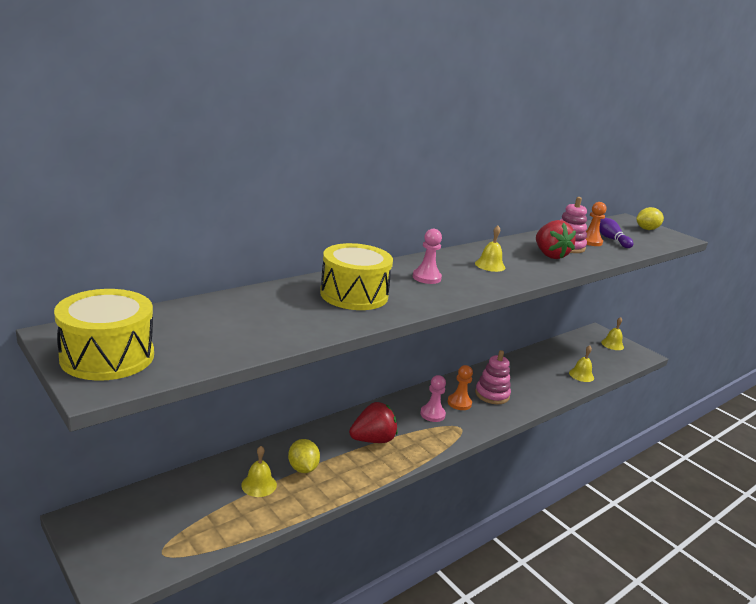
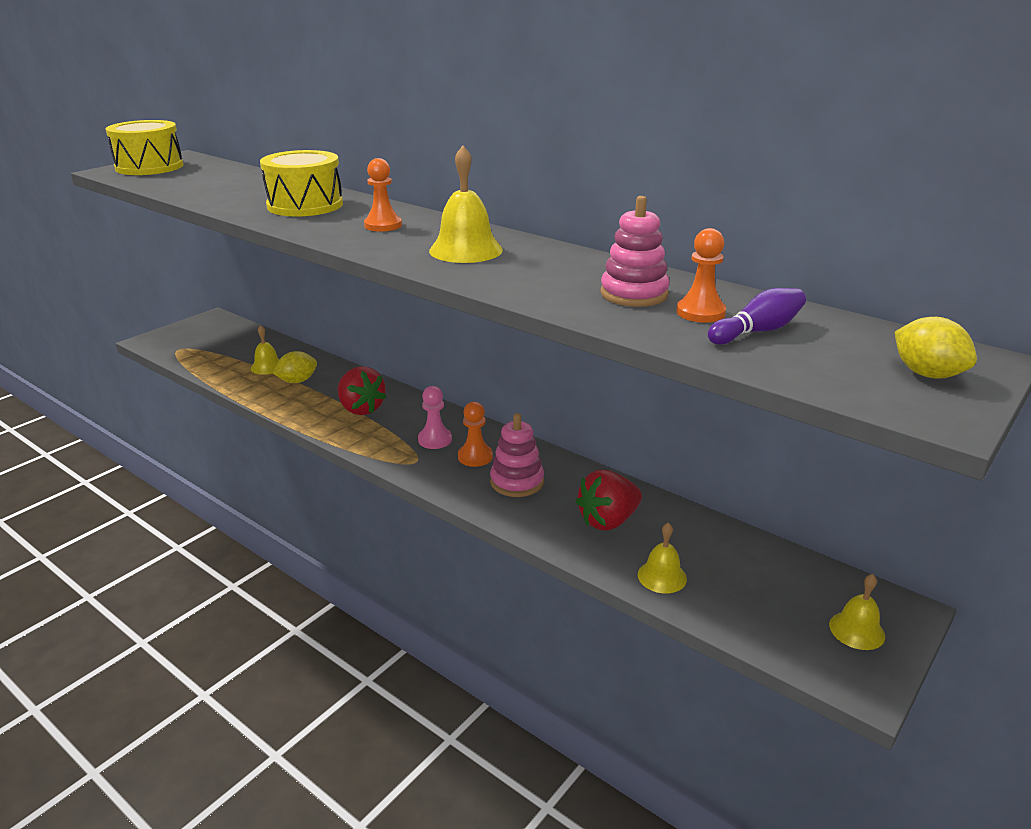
camera: 80 degrees right, 5 degrees up
pink pawn [413,229,442,284] -> orange pawn [364,158,402,232]
yellow bell [475,226,505,272] -> yellow bell [429,145,503,263], size x1.60
red strawberry [536,220,576,259] -> red strawberry moved to [576,470,642,531]

